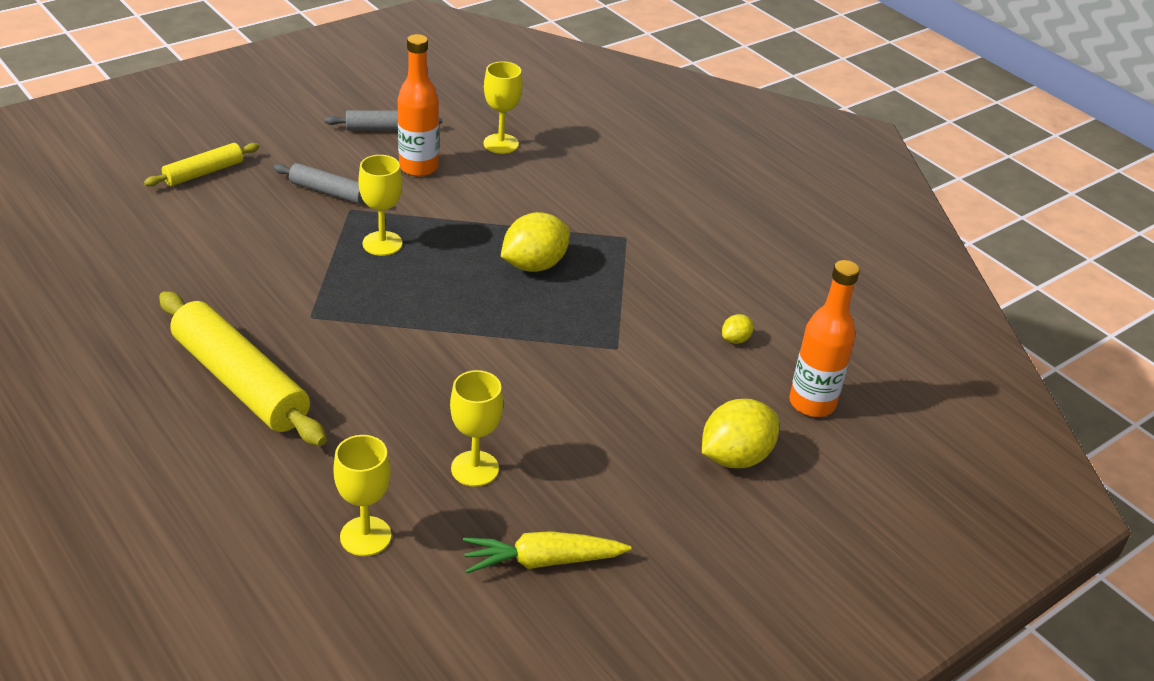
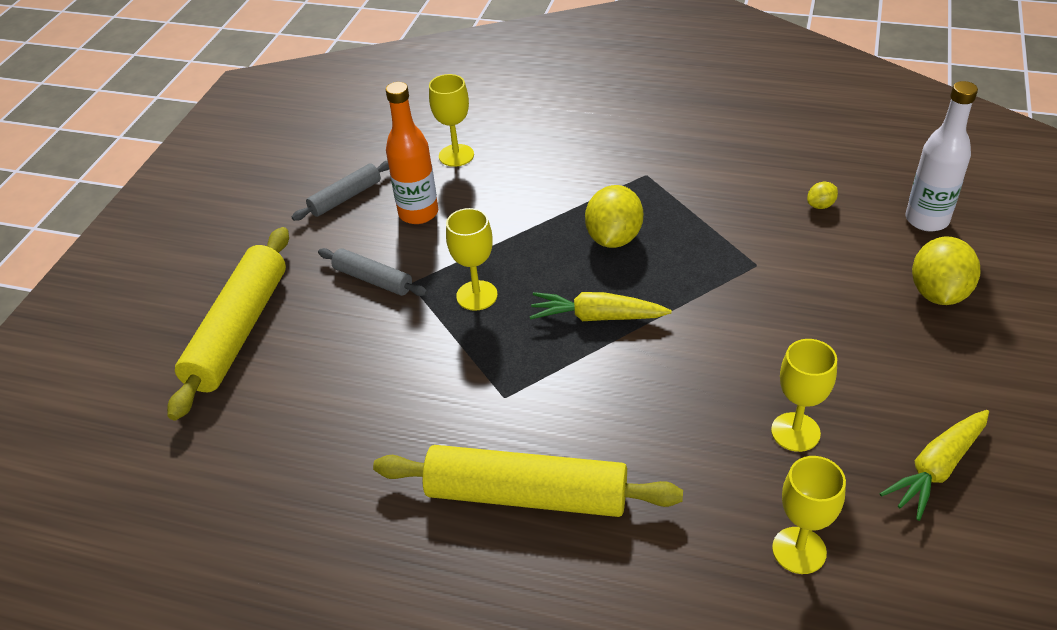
camera: 30 degrees left, 5 degrees up
yellow rolling pin [144,143,259,187] -> yellow rolling pin [167,227,289,421], size x1.88
grey rolling pin [273,163,364,204] -> grey rolling pin turned 45 degrees clockwise [318,248,427,296]
yellow lemon [722,314,753,344] -> yellow lemon turned 45 degrees clockwise [807,182,838,209]
orange bottle [789,260,860,417] -> white bottle [906,81,978,231]
none -> yellow carrot [530,292,672,321]

